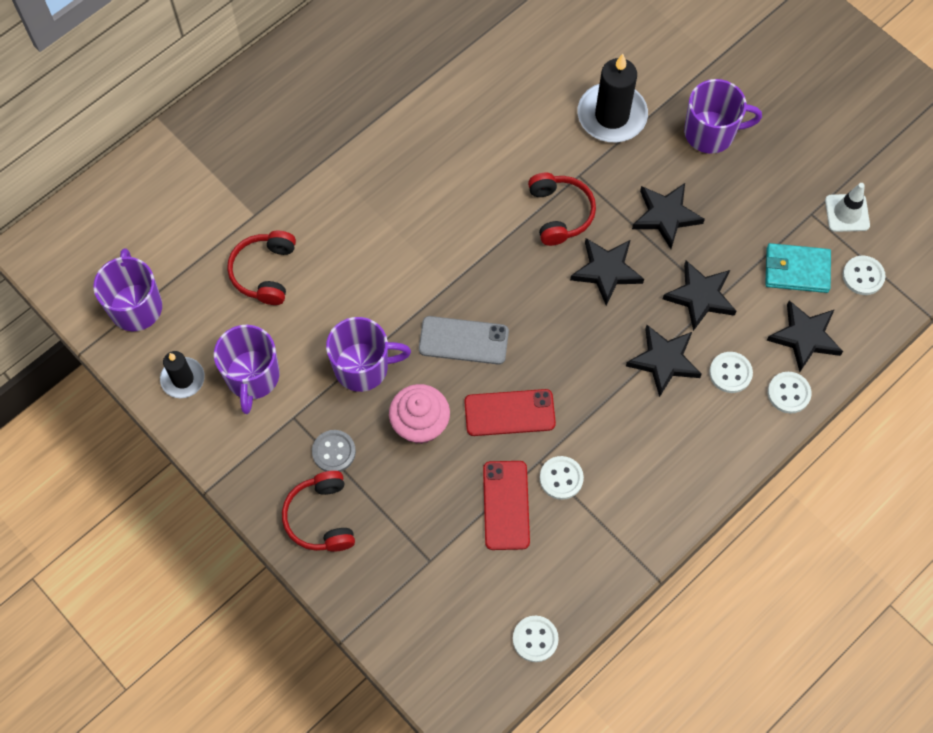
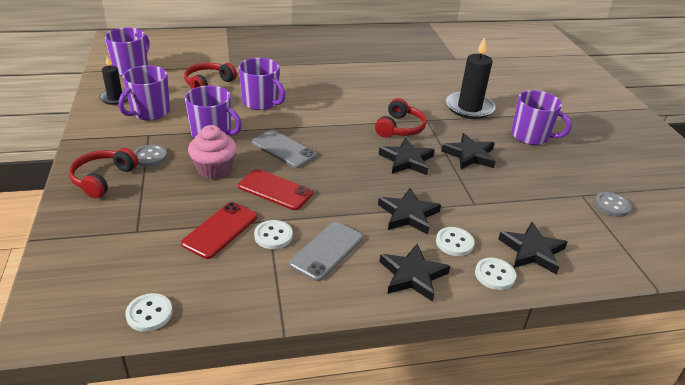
camera: 30 degrees right, 30 degrees down
black star [663,260,736,331] -> black star moved to [379,243,450,302]
turquoise wallet [765,243,831,293] -> none
white traffic cone [825,183,870,232] -> grey button [594,192,631,217]
white button [843,256,886,295] -> none
none -> purple mug [238,58,286,110]
none -> grey phone [289,222,363,281]

